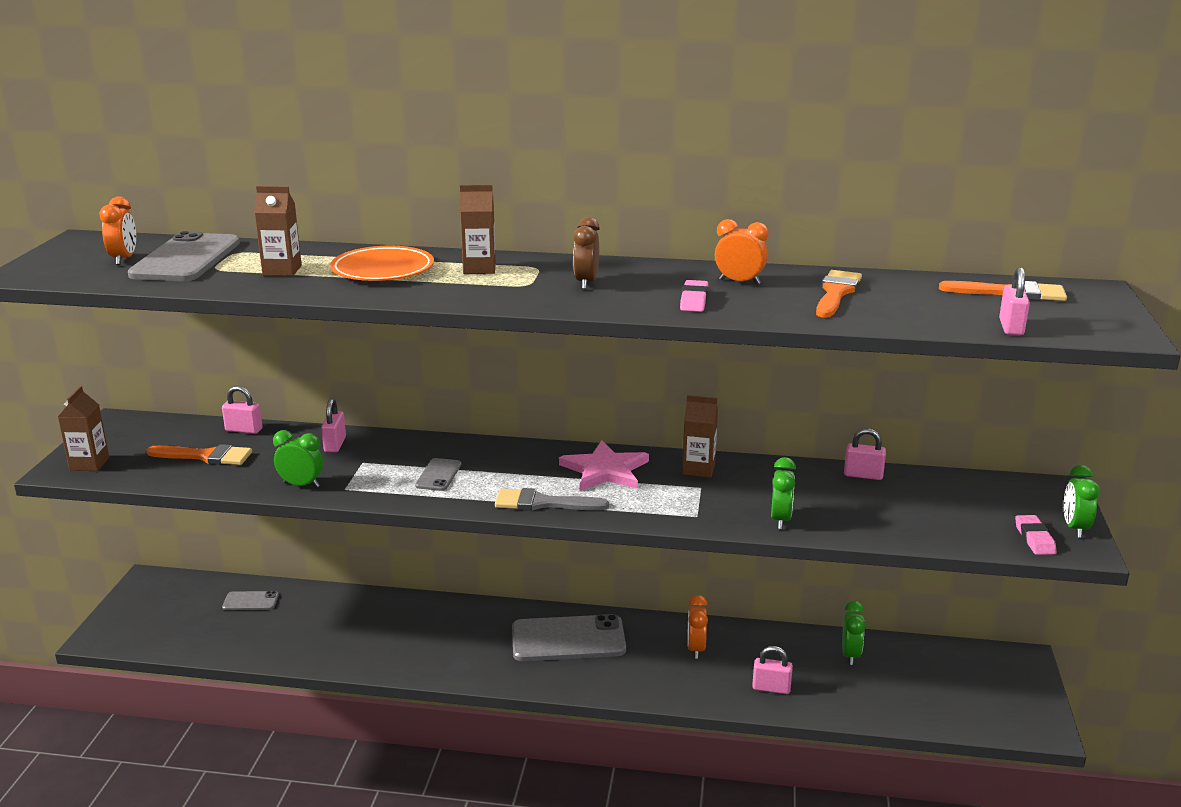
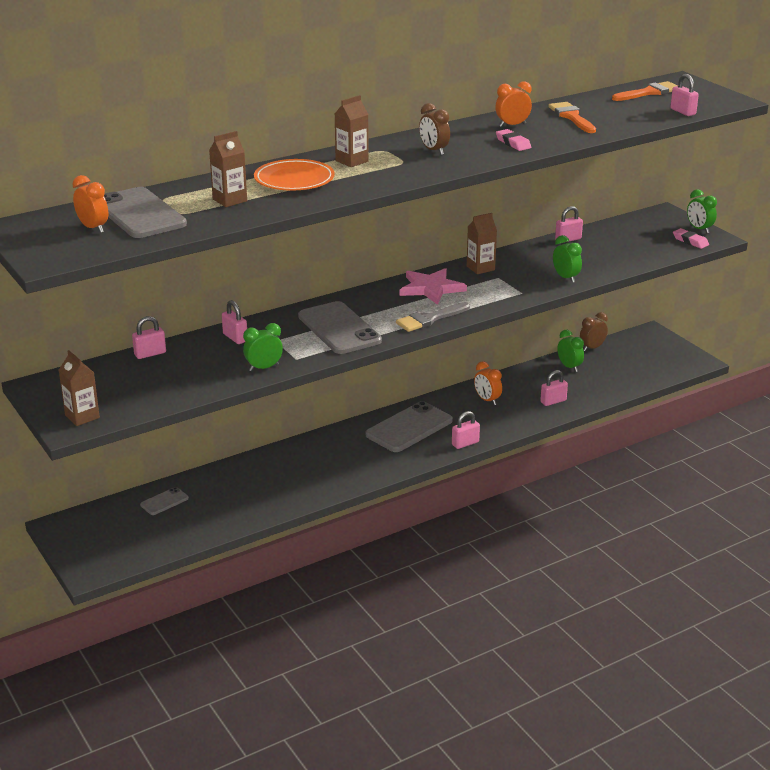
camera: 40 degrees left, 5 degrees up
orange brush [146,444,252,465] -> none
grey phone [415,458,461,491] -> grey phone [298,301,382,354], size x2.07
none -> pink padlock [452,411,480,449]
none -> brown clock [580,312,608,351]

